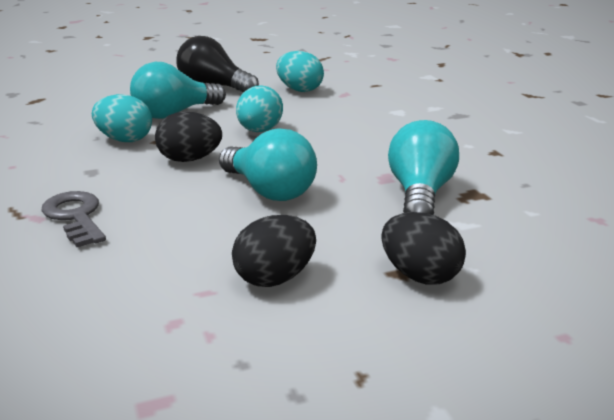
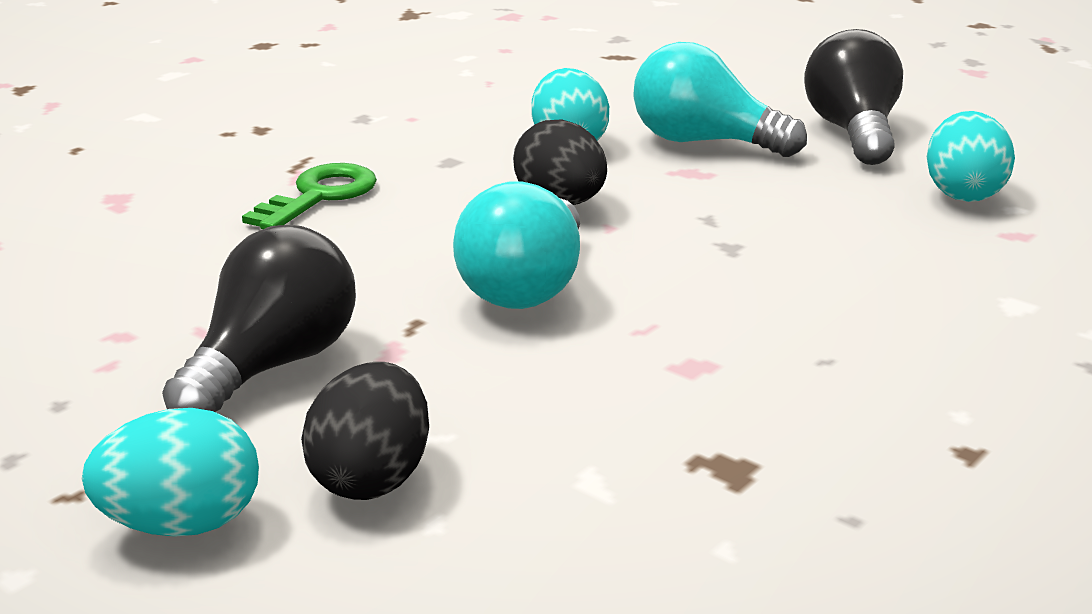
camera: 60 degrees right, 0 degrees up
grey key [41,191,106,247] -> green key [242,163,377,229]
black egg [232,215,316,287] -> black light bulb [162,225,356,412]
turquoise egg [236,86,283,132] -> turquoise egg moved to [82,408,259,537]
turquoise light bulb [388,120,459,215] -> none

